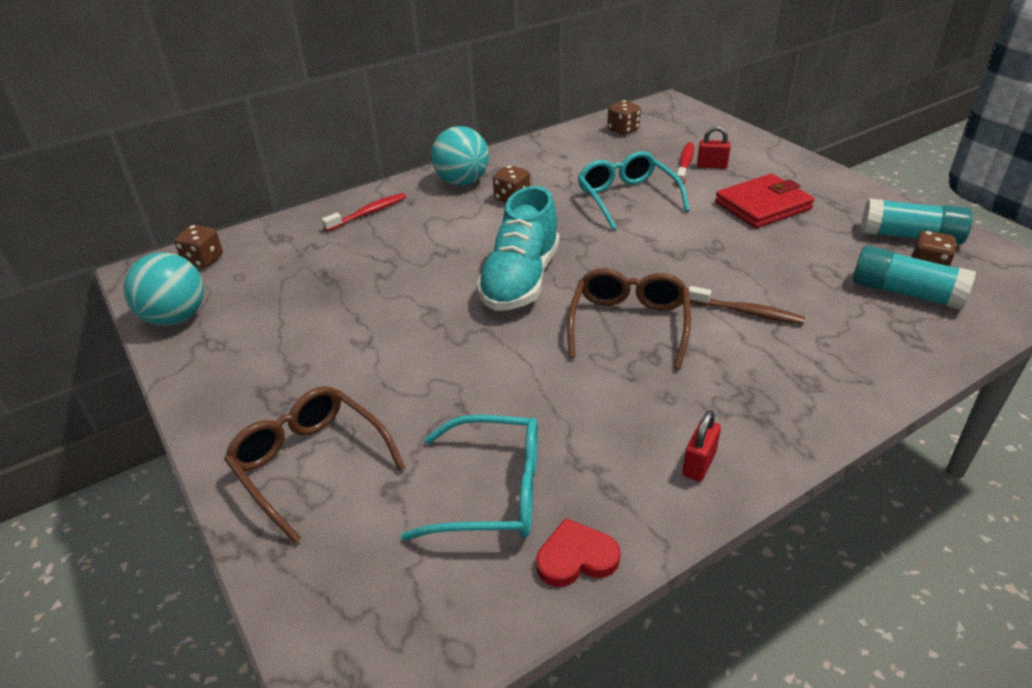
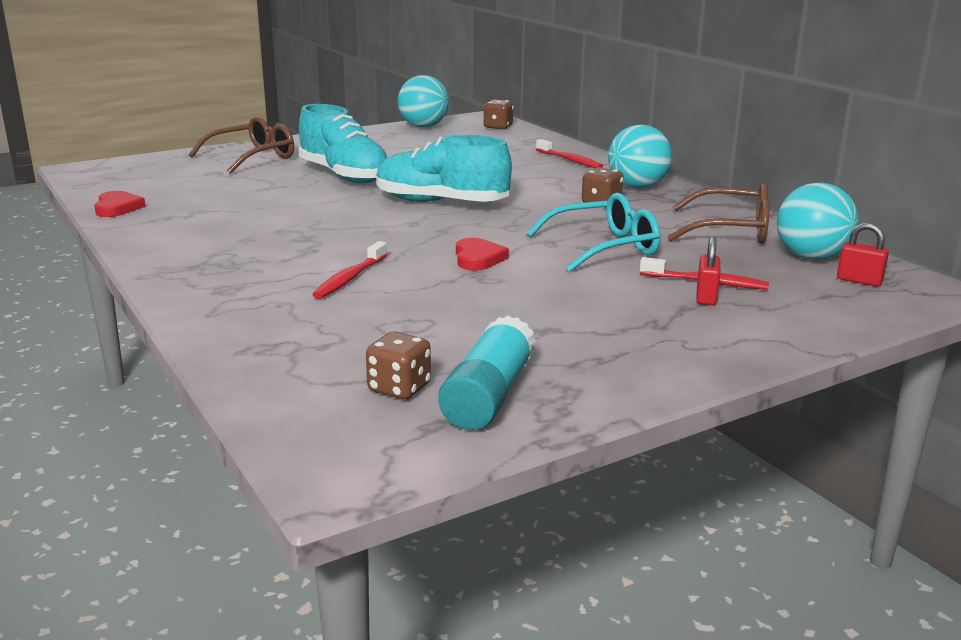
camera: 90 degrees right, 15 degrees down
turquoise glasses [401,415,538,541] -> none
brown glasses [567,268,691,369] -> brown glasses moved to [668,183,770,244]
brown dice [607,100,641,135] -> turquoise ball [777,183,858,260]
red padlock [682,410,721,482] -> red padlock moved to [837,223,889,286]
brown toothbrush [689,286,805,325] -> red toothbrush [312,241,388,299]
red wallet [715,174,815,228] -> none
turquoise glue stick [853,246,976,310] -> none
none -> turquoise shoe [298,104,387,183]
none -> red heart [456,238,509,271]

